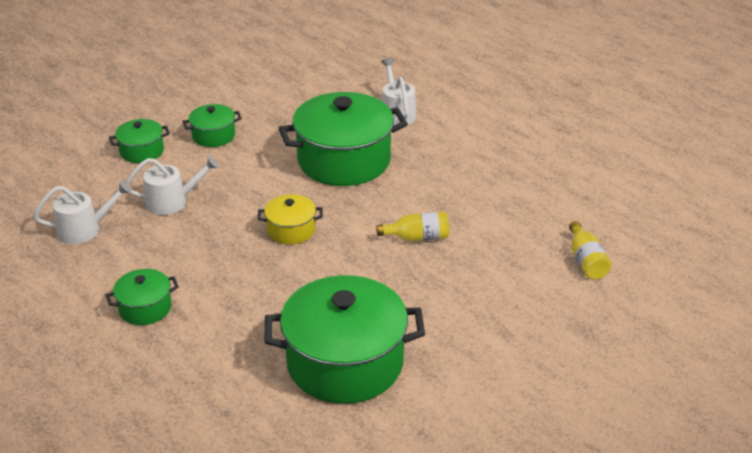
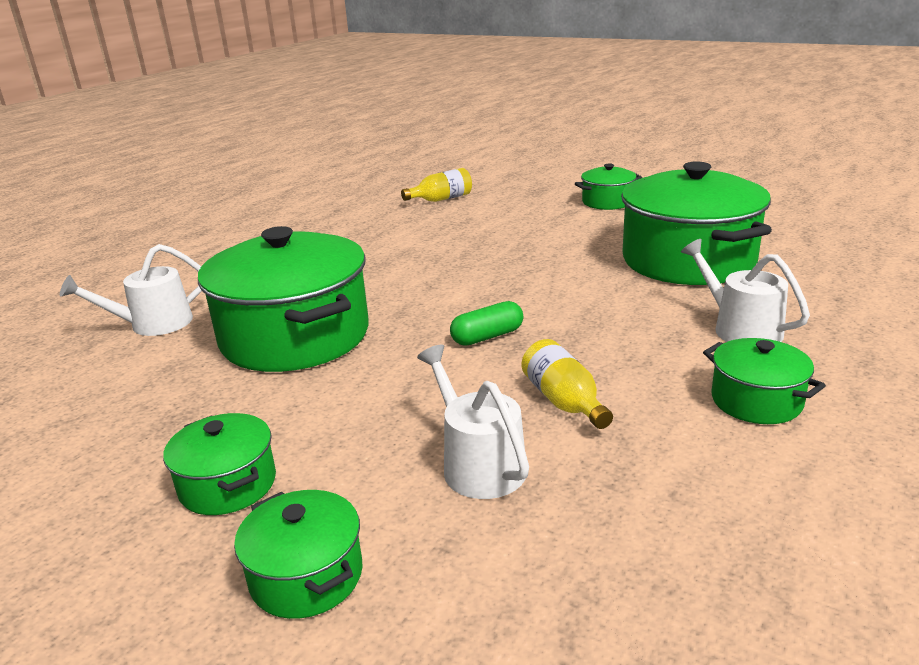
camera: 105 degrees left, 10 degrees down
white watering can [34,181,132,244] -> white watering can moved to [681,239,810,342]
yellow pot [258,194,323,245] -> green capsule [450,301,523,346]
yellow bottle [376,212,449,241] -> yellow bottle moved to [522,339,613,429]
none -> green pot [575,163,642,210]

